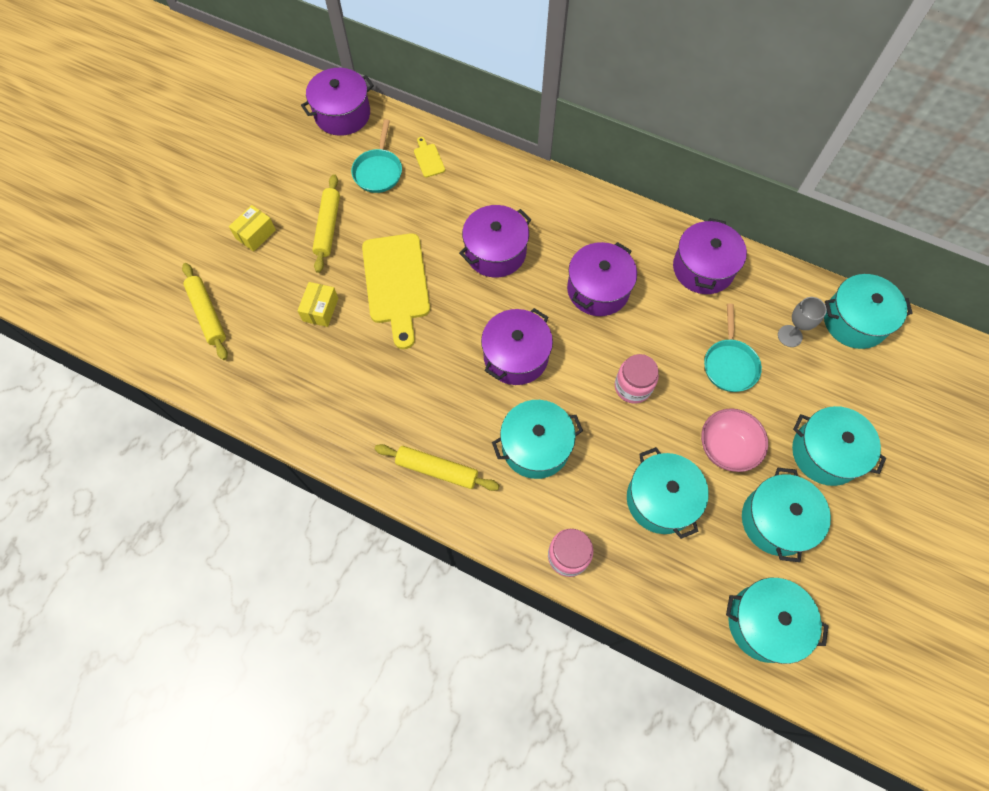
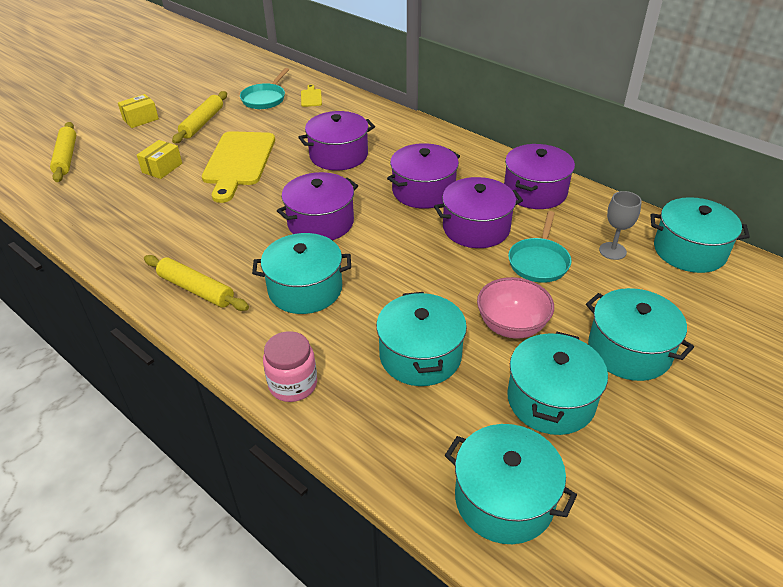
camera: 15 degrees right, 25 degrees down
purple pot [301,68,374,136] -> purple pot moved to [434,177,523,248]
pink jar [615,354,659,404] -> none

